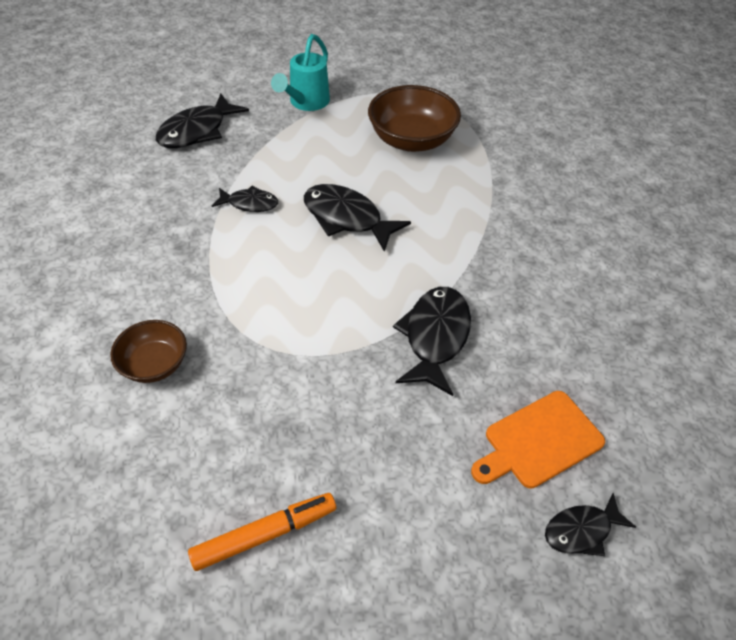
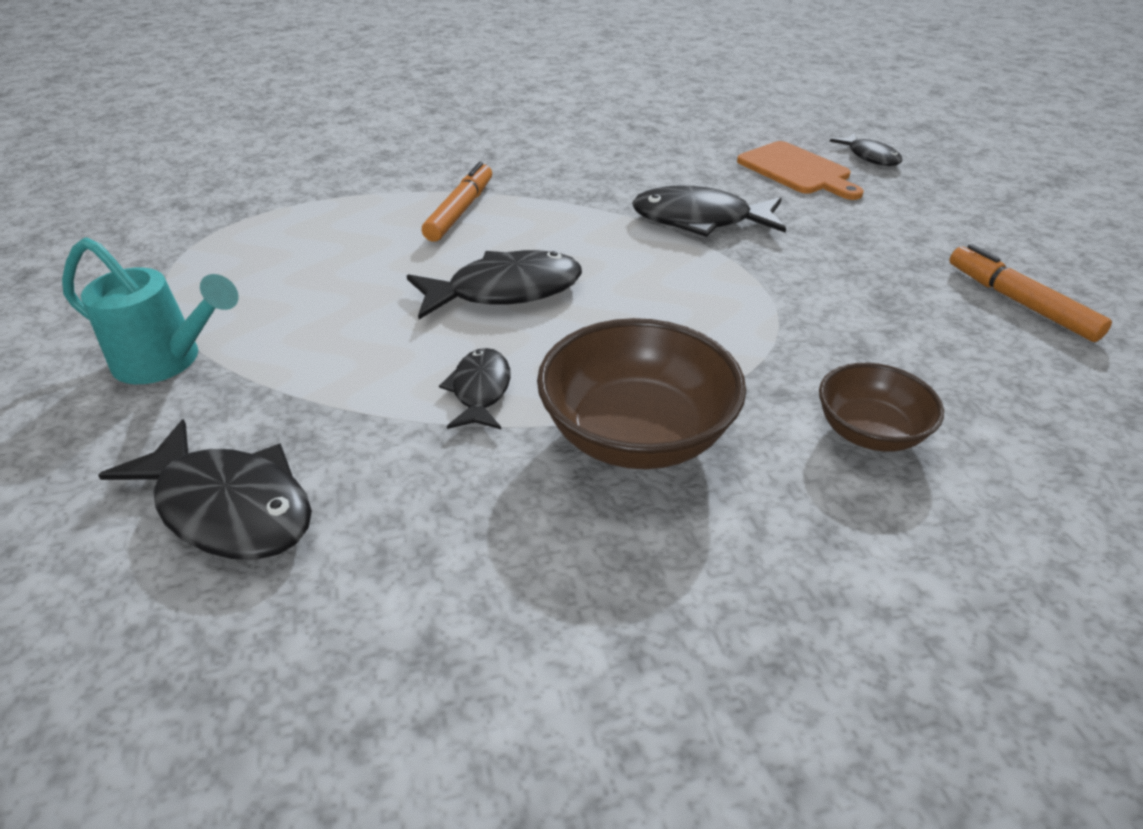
camera: 95 degrees left, 10 degrees down
black fish [304,184,411,252] -> black fish turned 135 degrees counterclockwise [407,250,582,319]
brown bowl [368,85,461,152] -> brown bowl moved to [537,318,746,469]
none -> orange marker [422,162,492,242]

